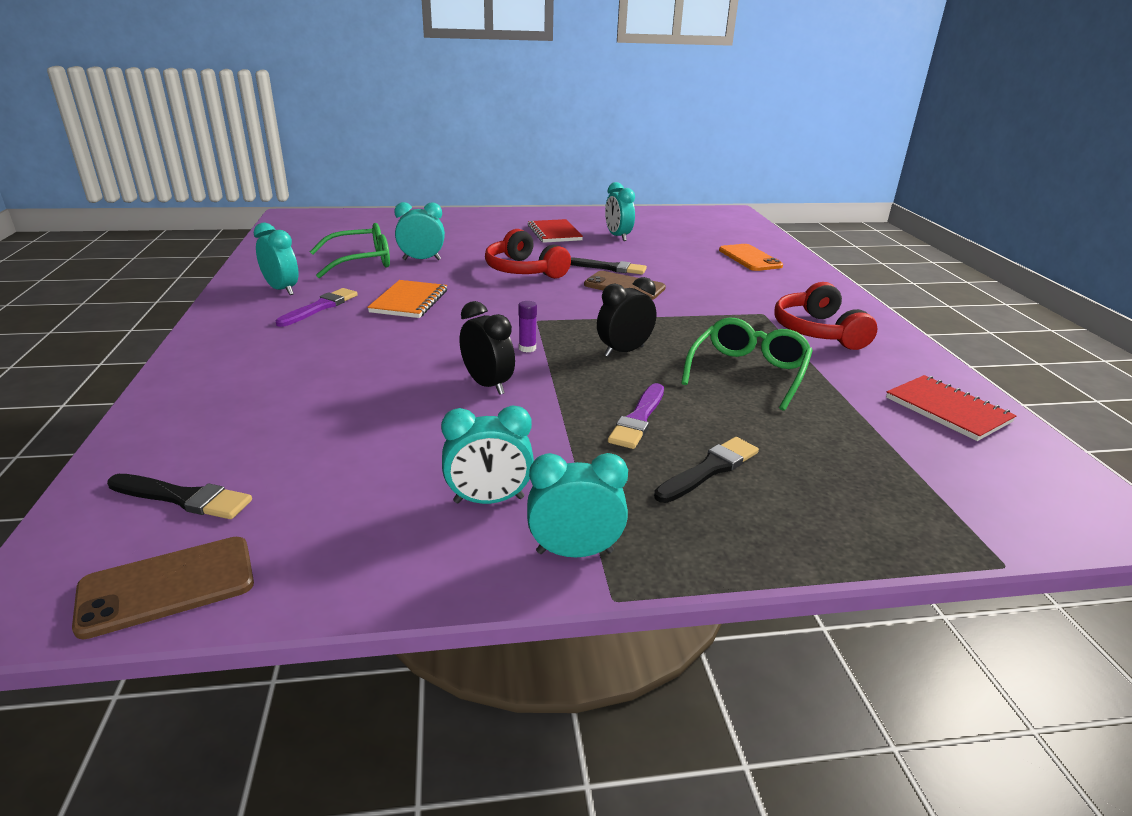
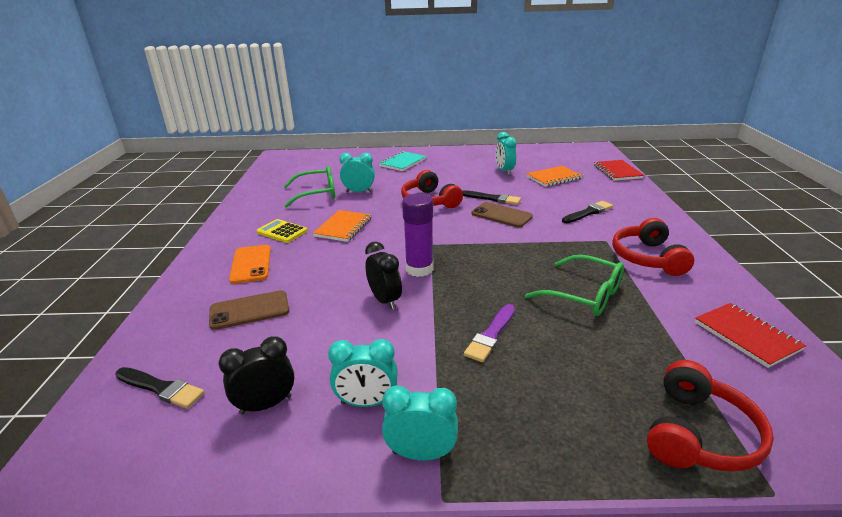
camera: 10 degrees right, 0 degrees up
brown phone [72,537,254,639] -> brown phone moved to [209,290,289,330]
turquoise clock [254,223,298,295] -> none
purple brush [275,288,358,327] -> yellow calculator [256,219,308,243]
purple glue stick [518,301,537,352] -> purple glue stick [402,193,434,277], size x2.19
red notebook [528,219,583,243] -> red notebook moved to [594,160,644,181]
black clock [597,277,656,357] -> black clock moved to [219,336,295,415]
black brush [654,437,759,503] -> black brush moved to [562,201,613,223]
green glasses [681,317,813,411] -> green glasses turned 90 degrees clockwise [525,254,624,316]
orange phone [719,244,783,271] -> orange phone moved to [229,245,271,284]
none -> turquoise notebook [379,151,426,171]
none -> orange notebook [526,166,583,187]
none -> red headphones [647,360,774,472]

